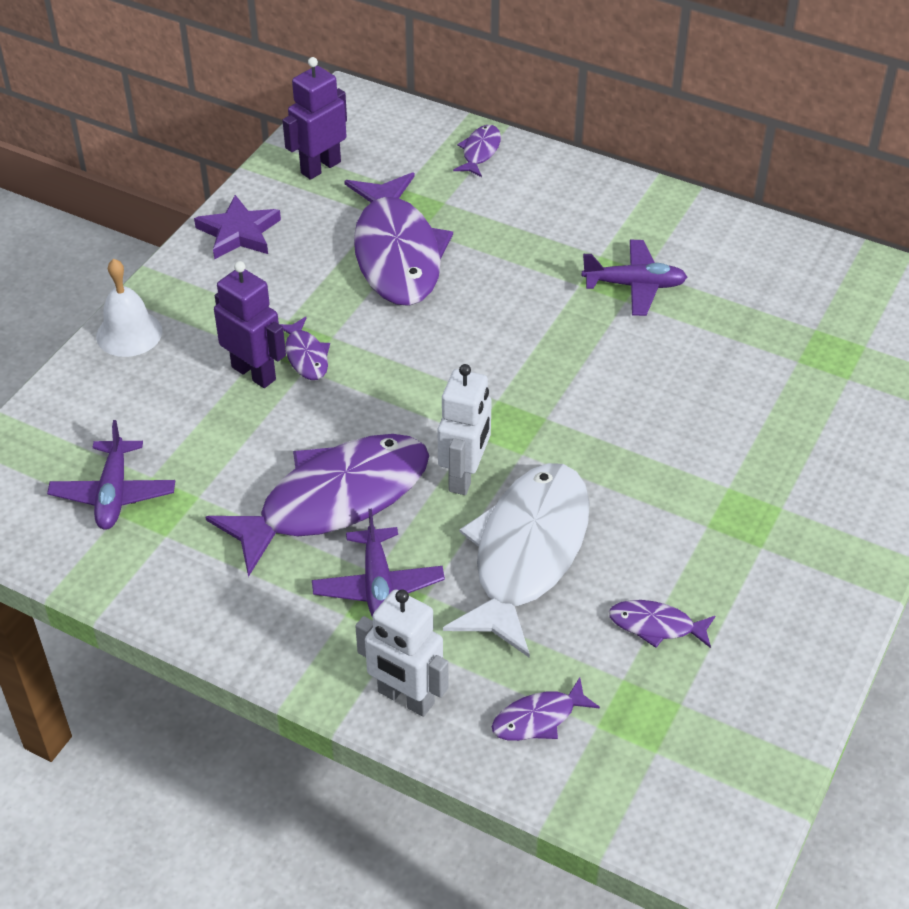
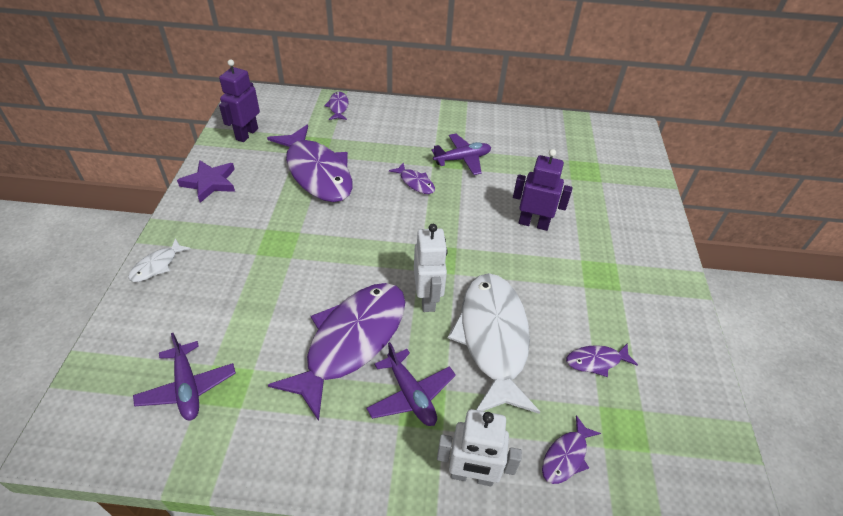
camera: 25 degrees left, 0 degrees up
white bell [96,259,162,357] -> white fish [128,238,191,282]
purple robot [214,261,286,388] -> purple robot moved to [513,149,572,231]
purple fish [280,317,330,380] -> purple fish moved to [389,163,435,194]

